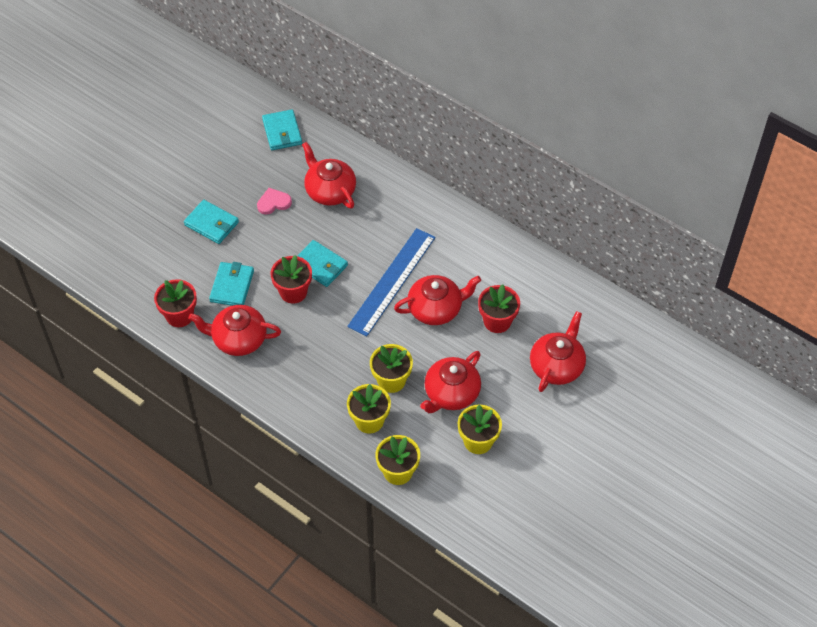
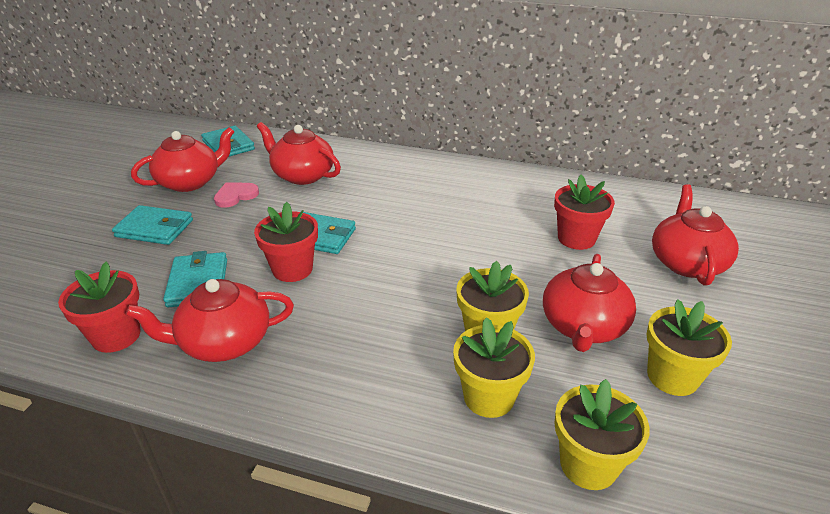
camera: 20 degrees left, 20 degrees down
blue ruler [347,228,435,336] -> none
red teapot [394,275,481,325] -> red teapot moved to [131,127,234,192]

